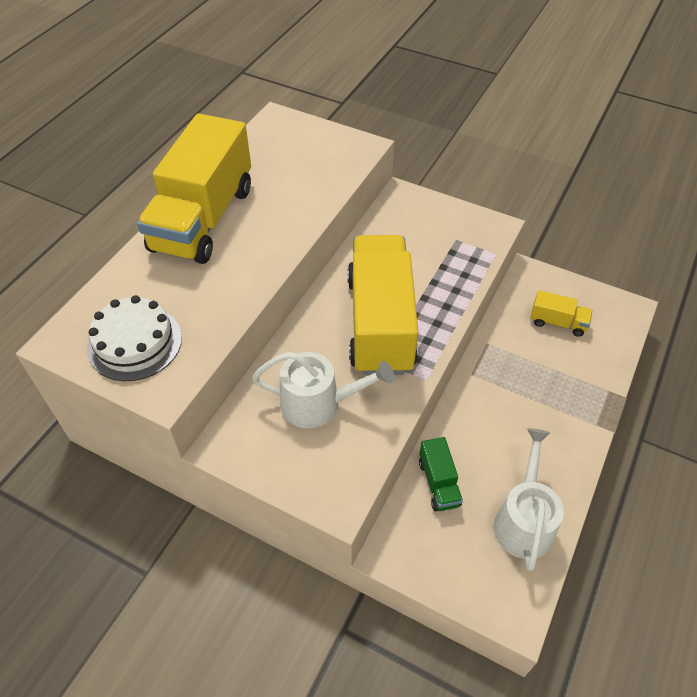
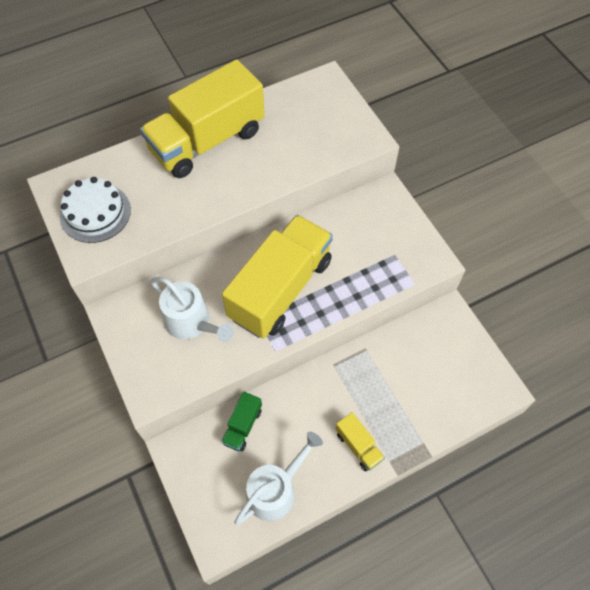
camera: 35 degrees right, 10 degrees up
yellow truck [530,290,593,337] -> yellow truck moved to [335,412,385,472]

